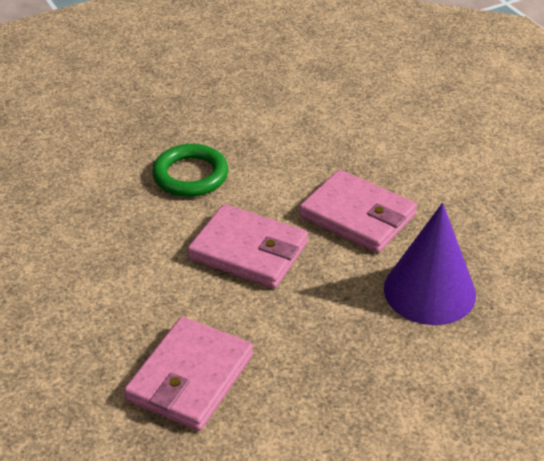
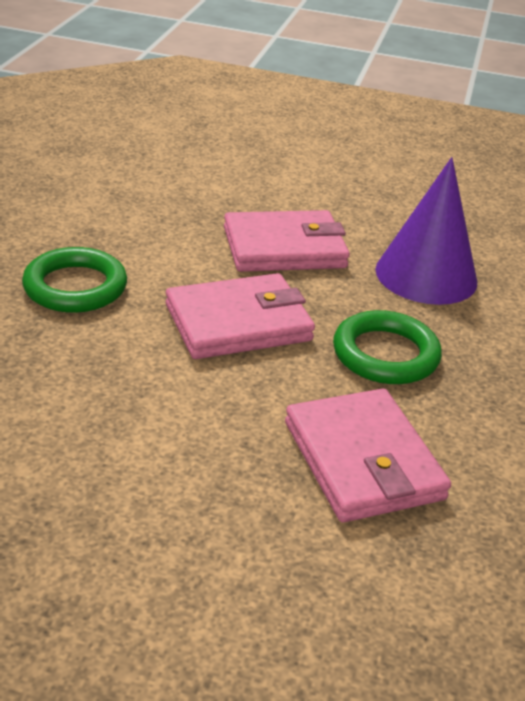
camera: 50 degrees left, 5 degrees down
none -> green ring [333,310,442,384]

